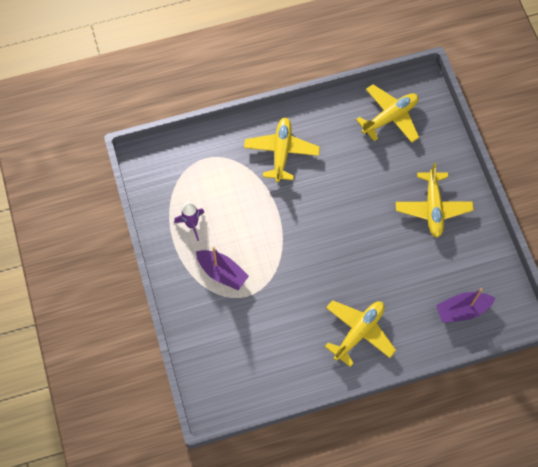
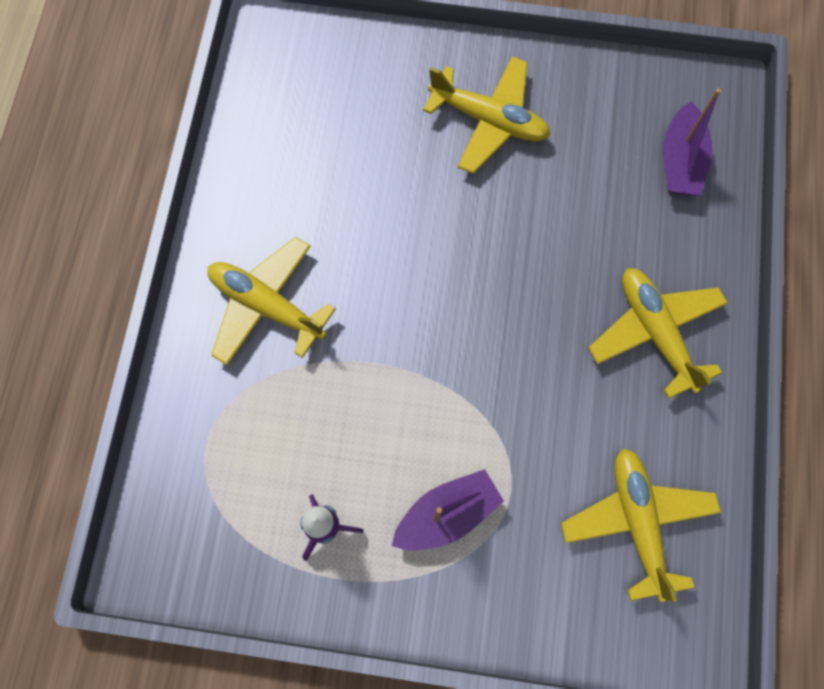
camera: 65 degrees left, 5 degrees up
yellow plane [356,84,419,142] -> yellow plane moved to [561,448,721,602]

